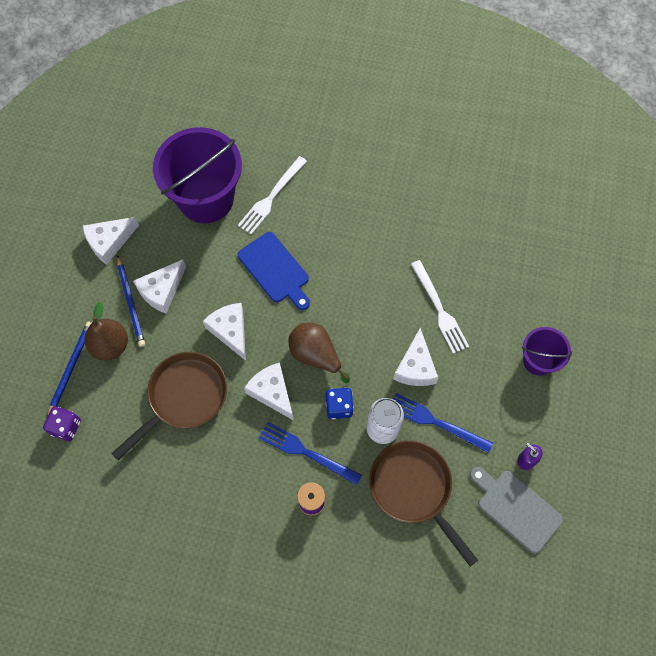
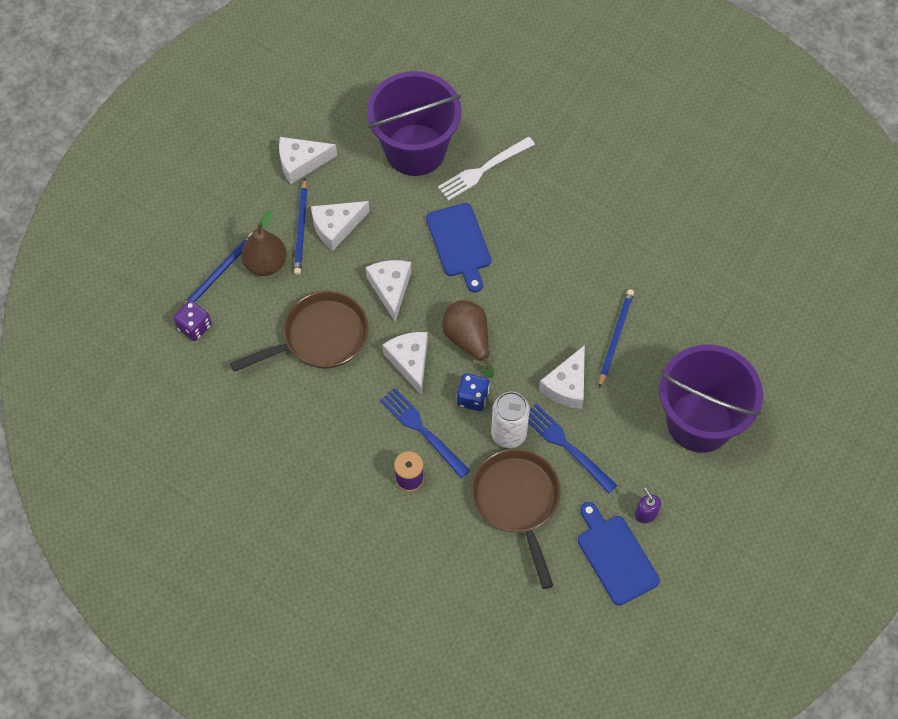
camera: 20 degrees right, 5 degrees down
white fork [411,260,469,354] -> blue pencil [599,289,634,388]
grey cutting board [470,467,563,553] -> blue cutting board [578,502,660,606]
purple bucket [522,327,572,376] -> purple bucket [659,344,763,453], size x1.92

